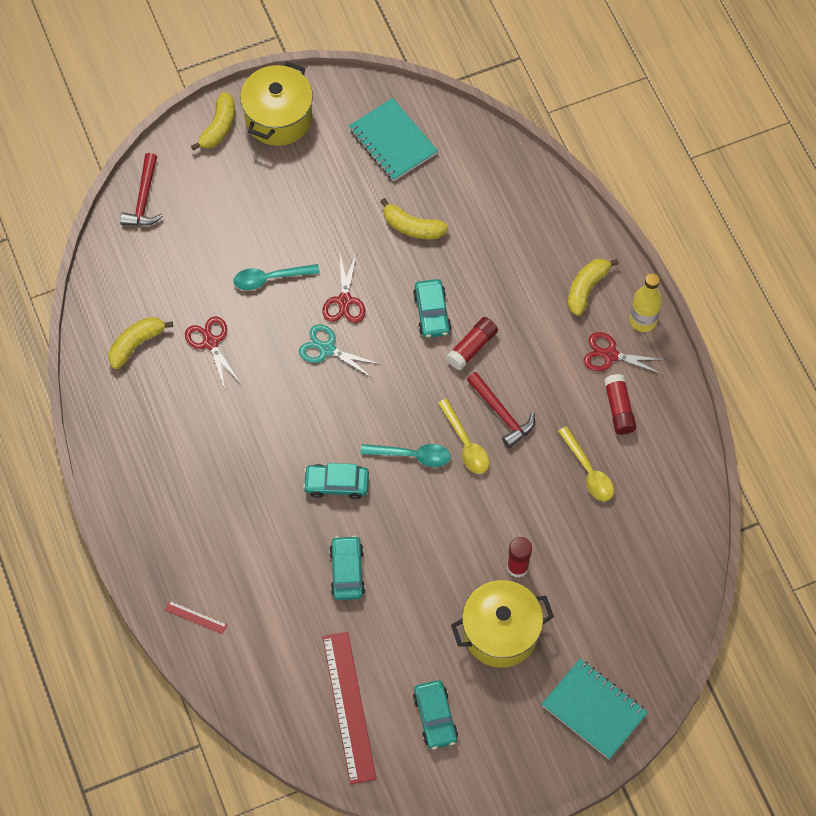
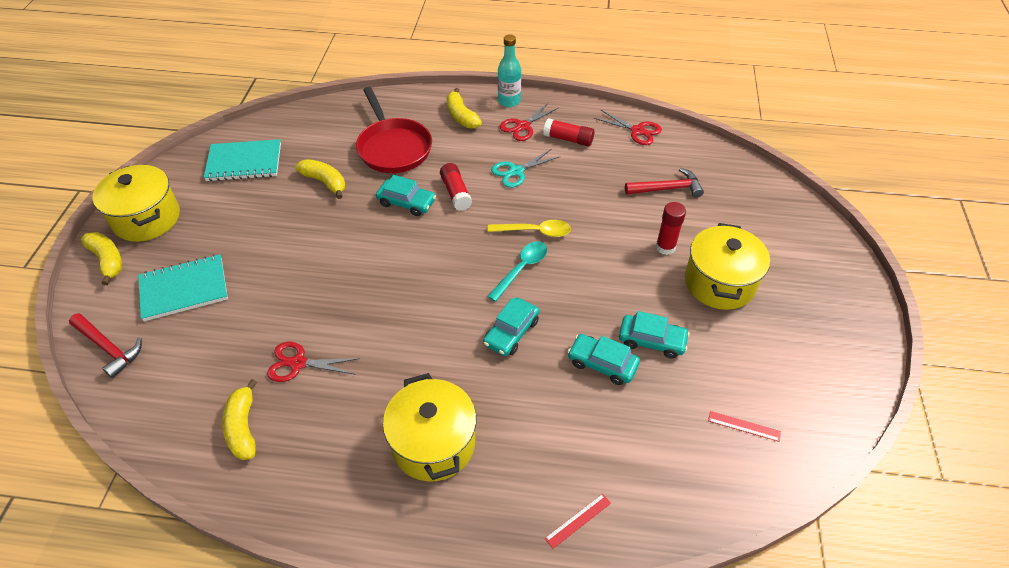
camera: 60 degrees left, 15 degrees down
turquoise spoon [233,264,320,290] -> none
turquoise scissors [299,324,381,378] -> turquoise scissors moved to [491,149,559,188]
red scissors [322,252,366,323] -> red scissors moved to [594,110,662,145]
red ruler [323,632,377,784] -> red ruler [708,411,781,442], size x0.42
yellow banana [380,198,448,239] -> yellow banana turned 105 degrees counterclockwise [295,159,345,199]
turquoise car [413,680,458,749] -> turquoise car moved to [619,311,690,359]
red hammer [467,372,535,448] -> red hammer moved to [625,168,704,198]
turquoise notebook [542,659,648,759] -> turquoise notebook moved to [138,254,228,321]
yellow spoon [558,426,614,501] -> none
yellow bottle [629,273,662,332] -> turquoise bottle [498,34,521,107]
none -> red pan [356,87,432,173]
none -> yellow pot [383,373,476,481]

